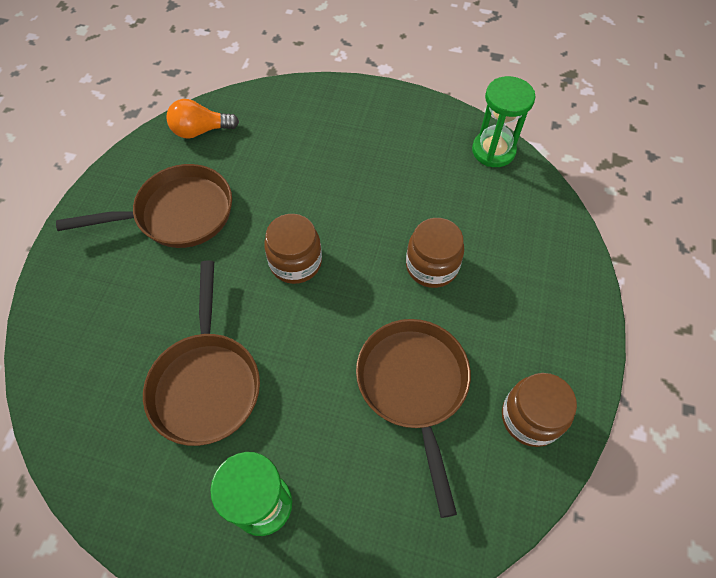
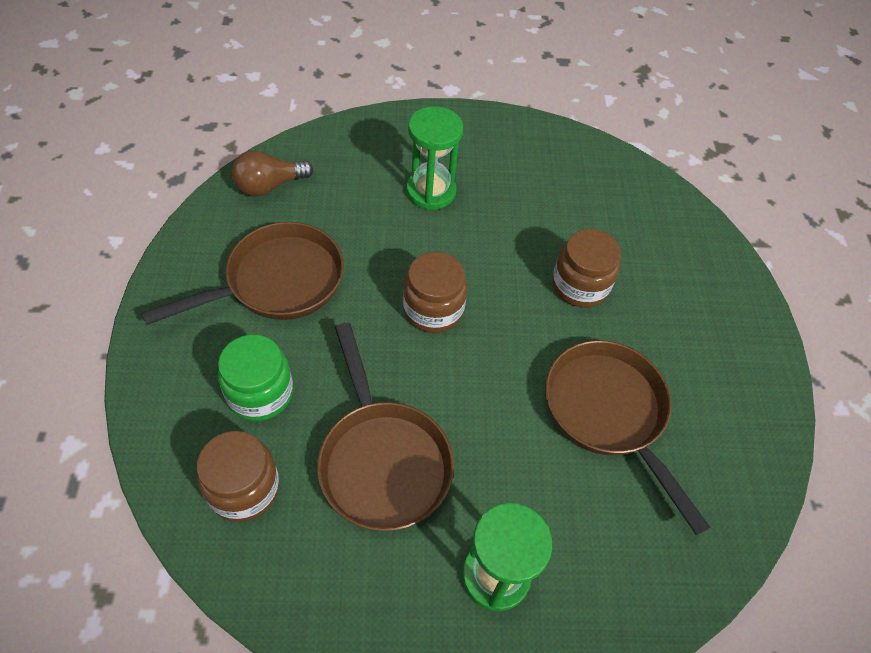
camera: 20 degrees left, 5 degrees down
orange light bulb [166,99,239,139] -> brown light bulb [232,150,313,196]
green hourglass [472,76,535,167] -> green hourglass moved to [406,106,463,210]
brown jar [502,373,577,447] -> brown jar moved to [197,431,279,522]
none -> green jar [218,335,293,421]

